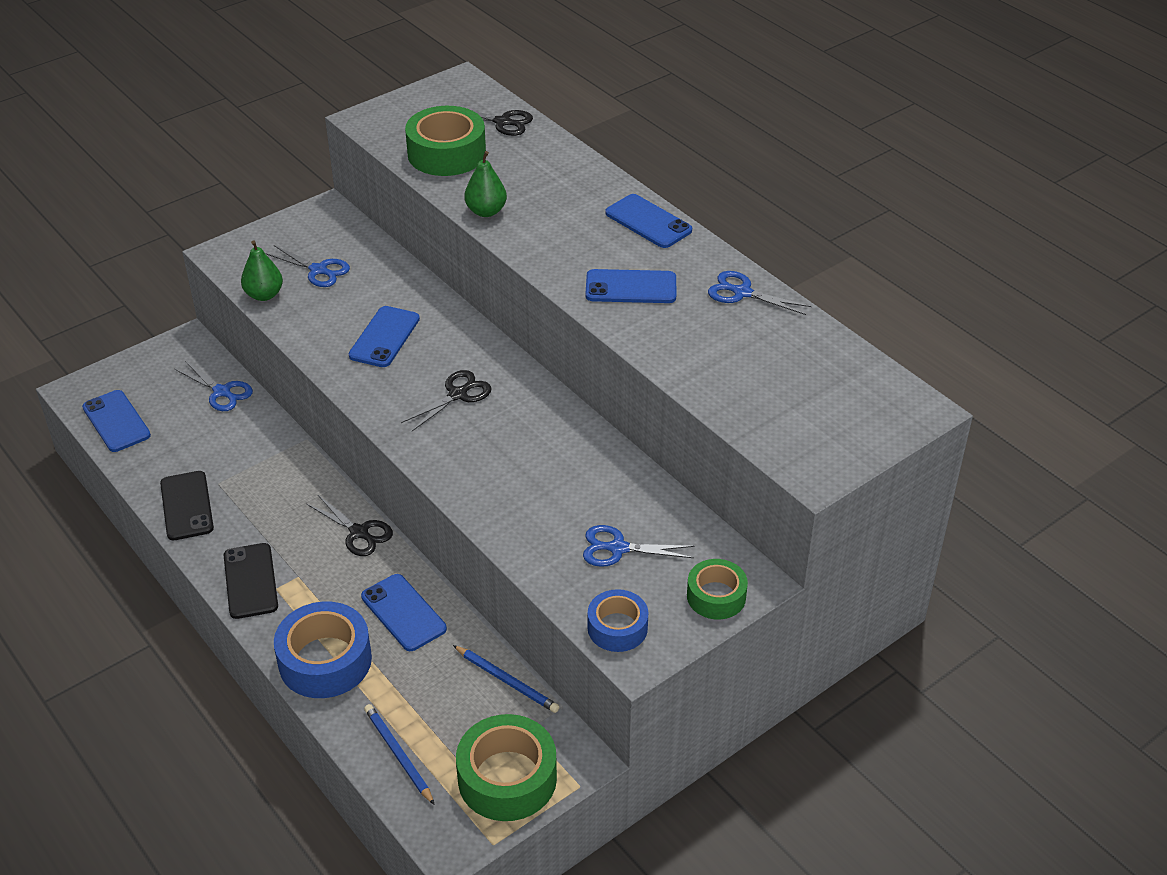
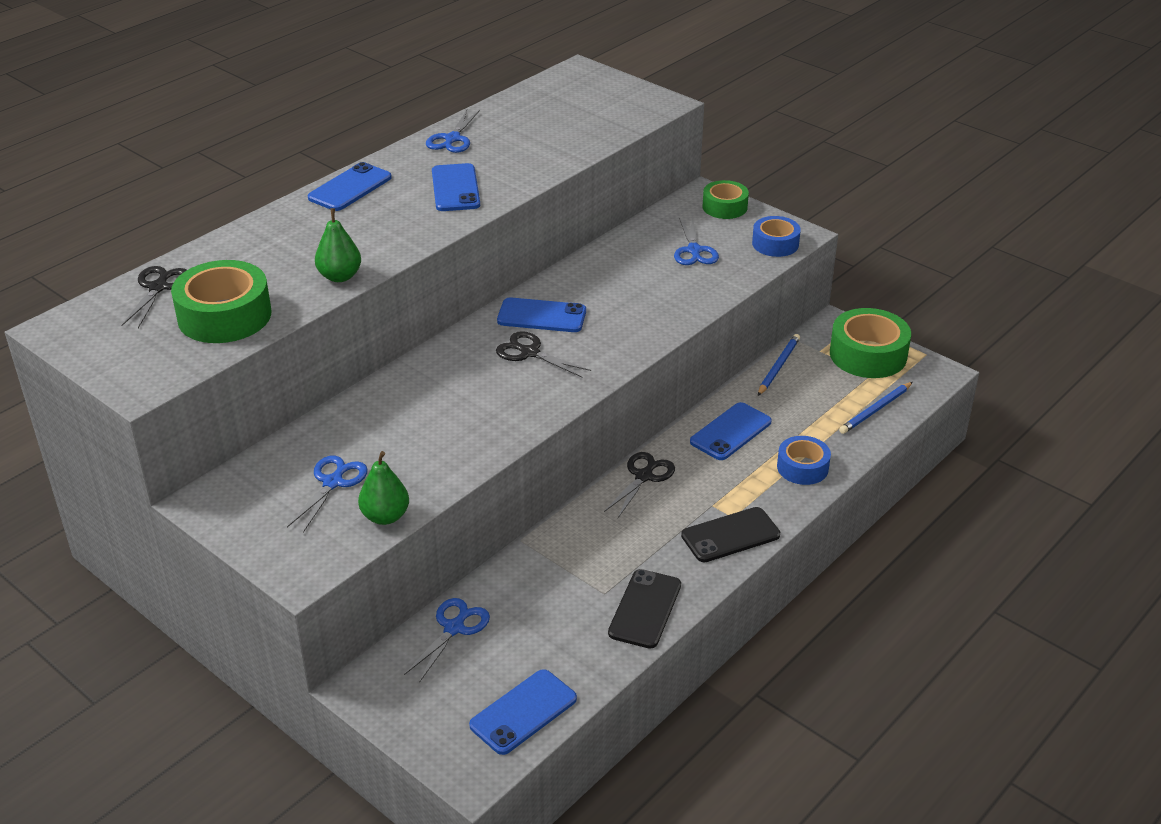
camera: 100 degrees left, 5 degrees down
black phone [160,471,214,540] -> black phone turned 45 degrees counterclockwise [608,569,681,649]
blue tape [274,601,372,698] -> blue tape [777,436,831,485], size x0.61
blue phone [349,306,420,367] -> blue phone moved to [497,297,586,332]

